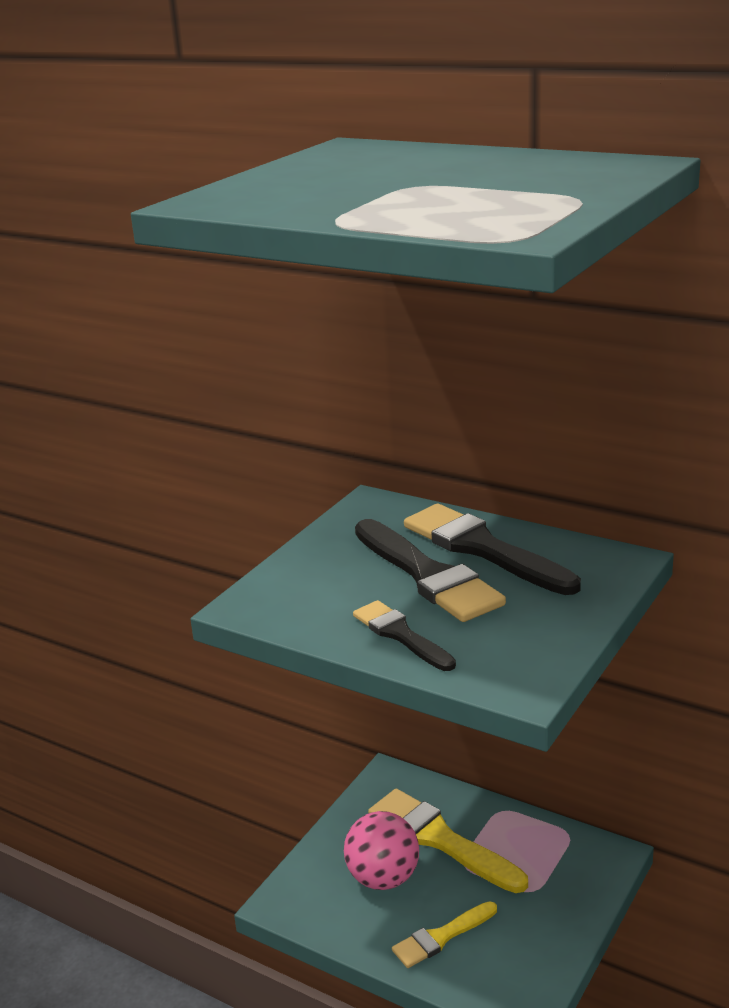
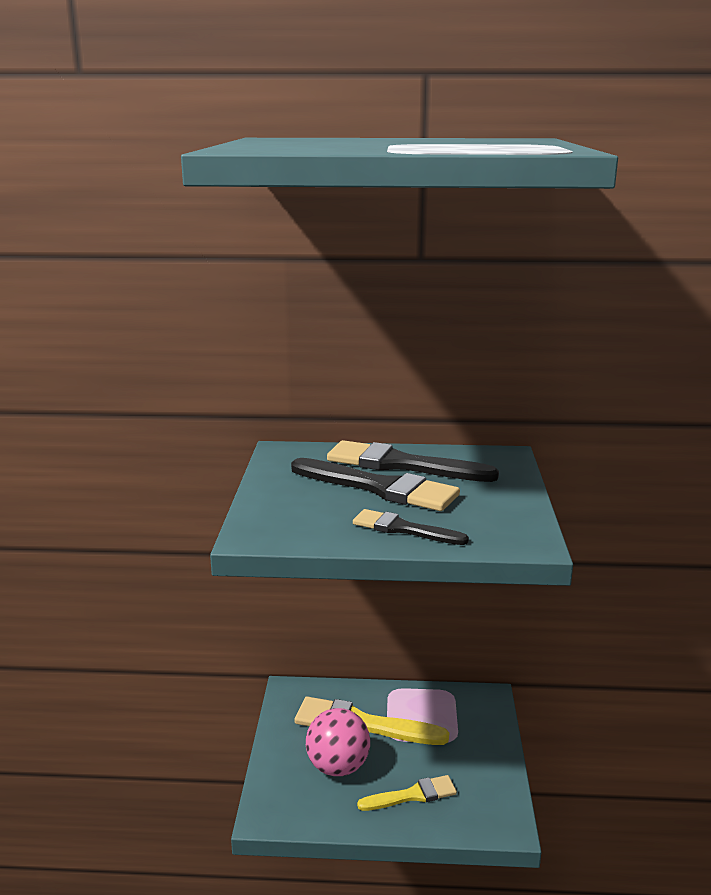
camera: 30 degrees left, 5 degrees down
yellow brush [392,901,497,968] -> yellow brush turned 135 degrees counterclockwise [357,775,457,811]

